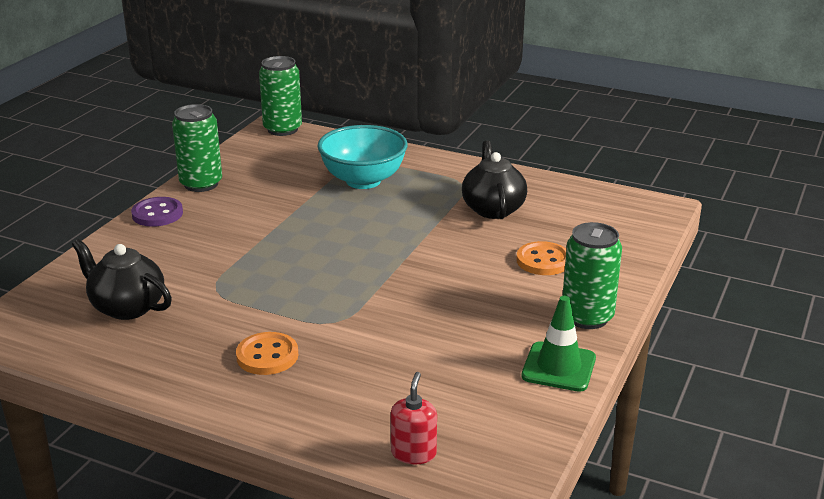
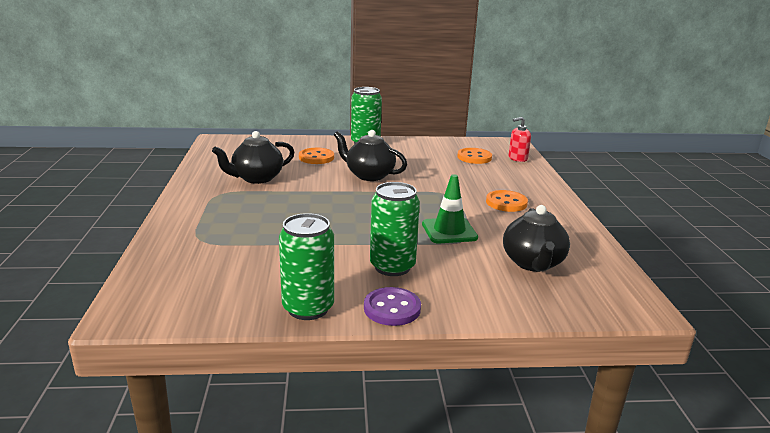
camera: 120 degrees left, 5 degrees down
green can [259,56,302,136] -> green can moved to [370,182,420,276]
turquoise bowl [317,125,408,189] -> none
green traffic cone [521,296,596,392] -> green traffic cone moved to [422,174,478,244]
none -> black teapot [334,130,407,181]
none -> orange button [457,148,492,164]

